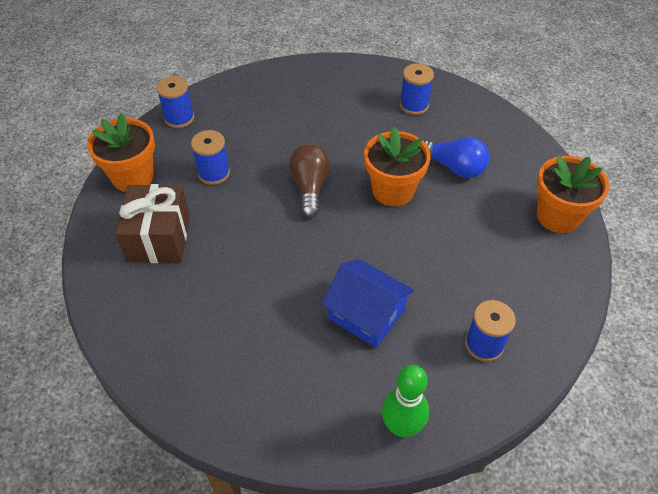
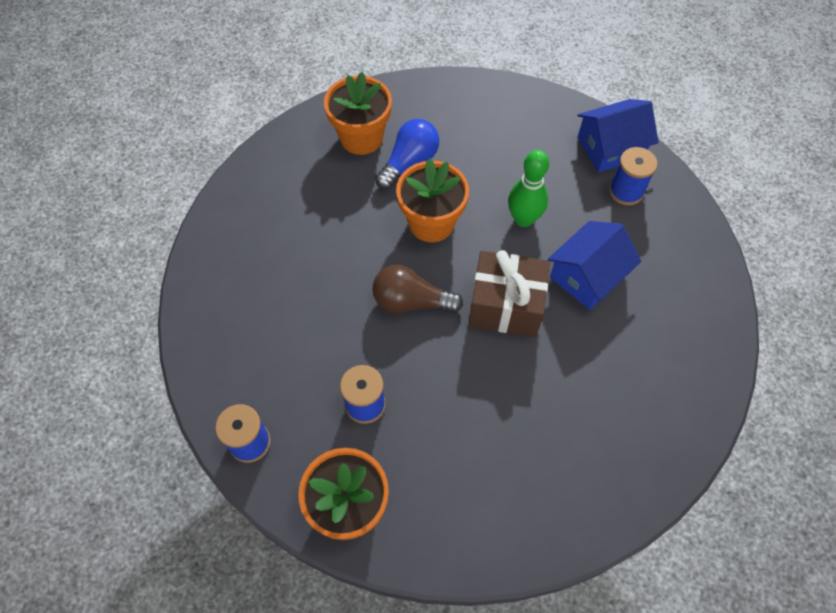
camera: 80 degrees left, 10 degrees up
brown gift [115,184,190,263] -> brown gift moved to [469,250,550,337]
green bowling pin [382,365,429,437] -> green bowling pin moved to [508,150,549,227]
blue spool [400,63,434,115] -> none
orange flower pot [537,155,609,233] -> orange flower pot moved to [324,72,392,155]
none -> blue house [577,99,659,173]

